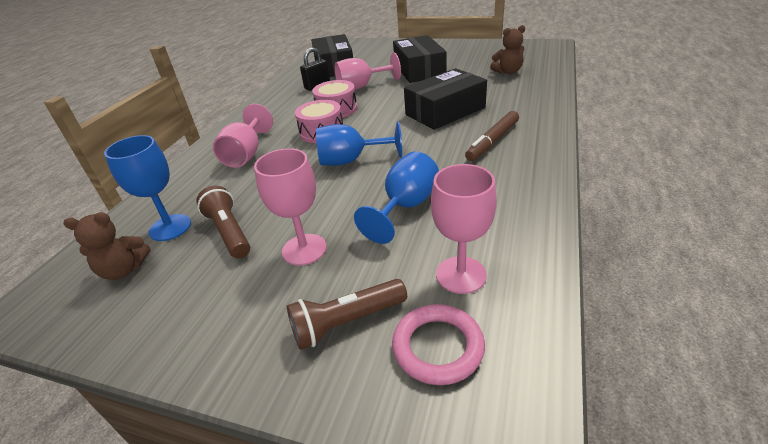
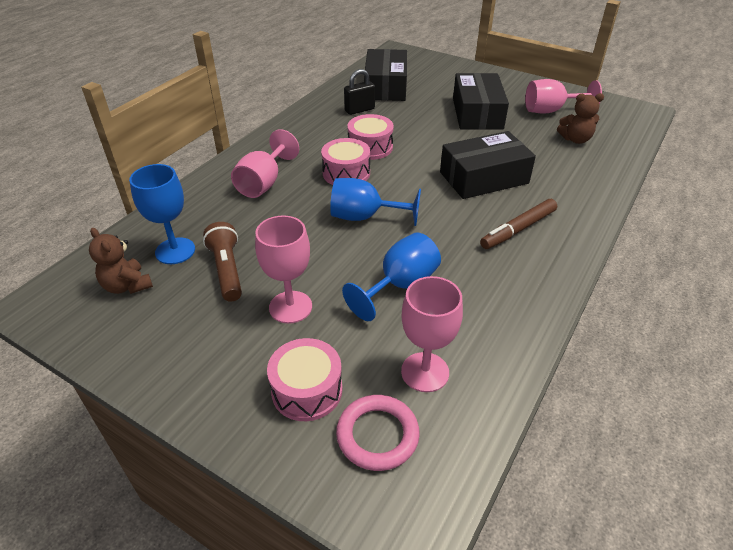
camera: 10 degrees right, 5 degrees up
brown teddy bear [63,212,151,280] -> brown teddy bear turned 45 degrees clockwise [89,228,153,294]
brown flashlight [287,279,407,350] -> pink drum [267,338,343,421]
pink goblet [335,53,401,90] -> pink goblet moved to [525,79,602,114]

